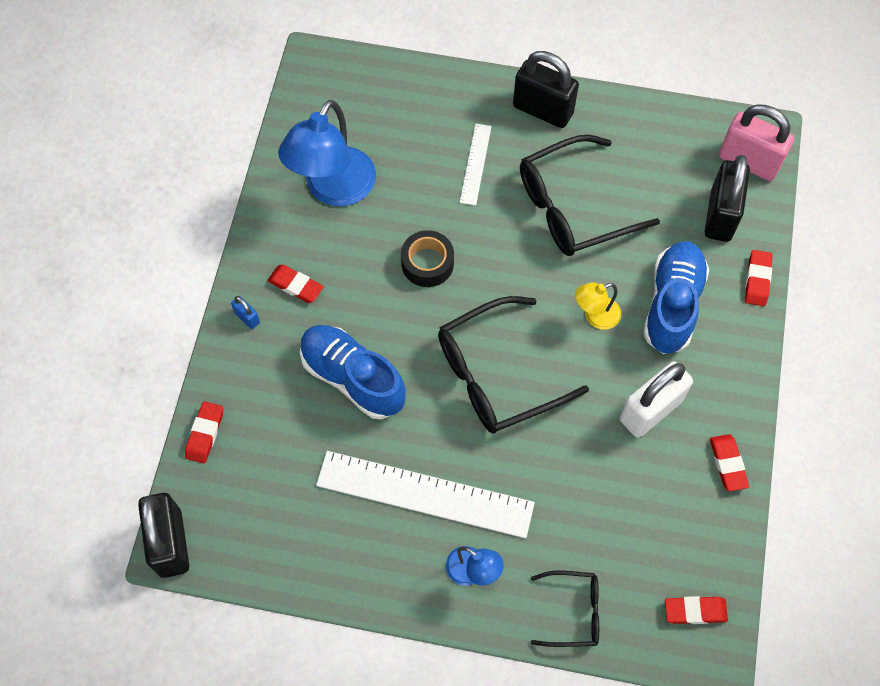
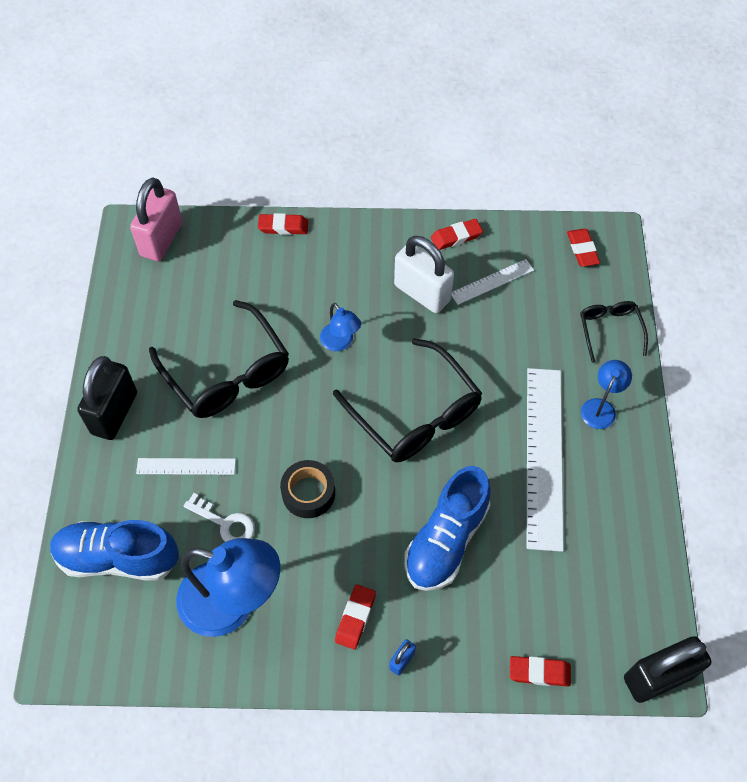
camera: 100 degrees left, 5 degrees down
yellow lamp [575,282,621,330] -> blue lamp [320,303,361,351]
blue shoe [643,241,709,354] -> blue shoe moved to [50,520,179,581]
black padlock [704,155,750,242] -> none
none -> white key [183,493,255,542]
none -> white ruler [452,259,534,305]

